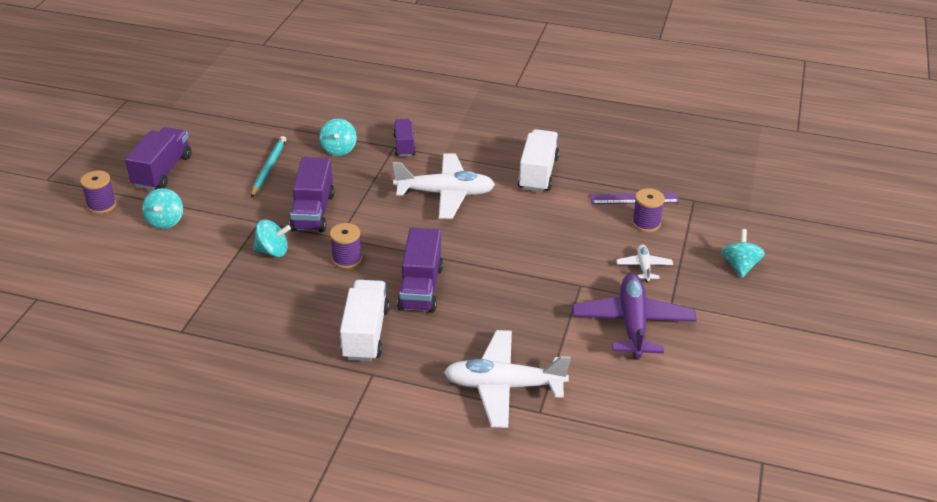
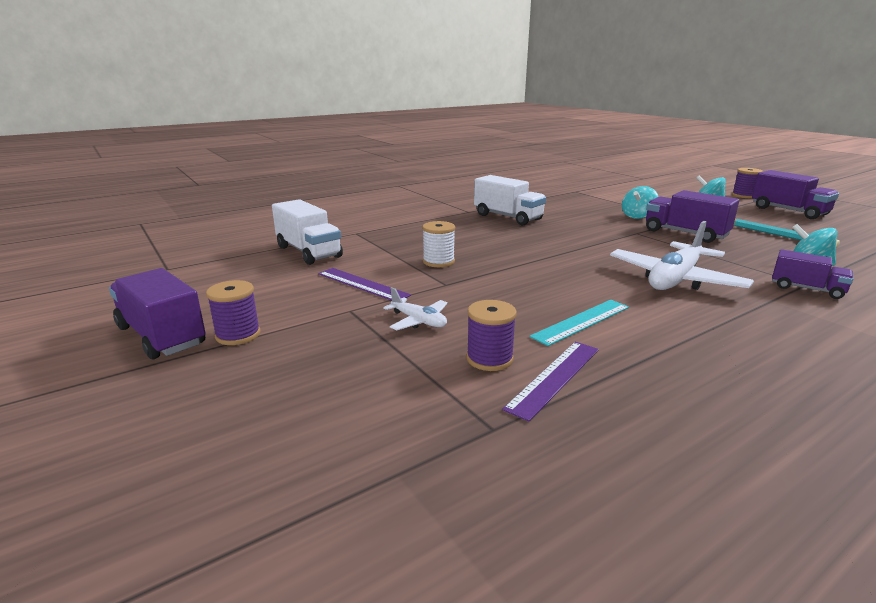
camera: 130 degrees right, 15 degrees down
purple spool [330,223,362,269] -> purple spool moved to [206,280,260,345]
purple truck [397,228,443,313] -> purple truck moved to [109,268,206,359]
white plane [444,330,571,428] -> none
white truck [518,129,559,192] -> white truck moved to [272,199,343,265]
purple plane [573,274,697,360] -> purple ruler [318,268,411,300]
turquoise spinning top [721,229,765,278] -> none
none -> white spool [422,221,455,267]
none -> turquoise ruler [529,300,629,346]

